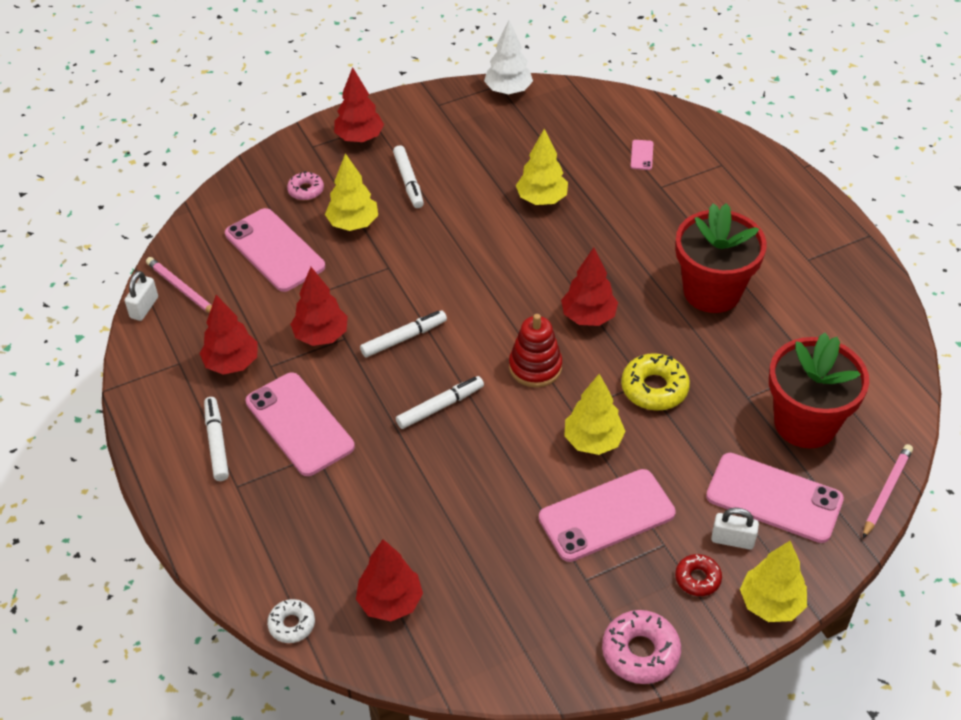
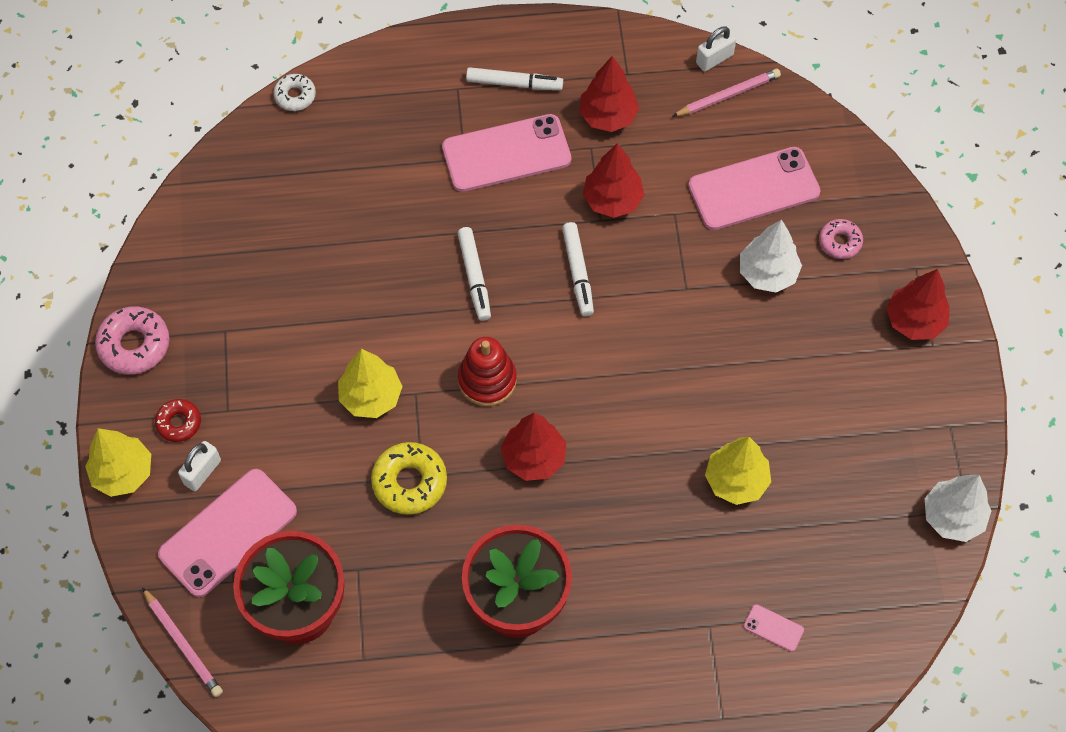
camera: 110 degrees right, 15 degrees up
white padlock [125,271,158,321] -> white padlock turned 75 degrees counterclockwise [696,26,736,72]
yellow tree [325,153,378,231] -> white tree [740,219,802,292]
red tree [356,539,423,622] -> none
white marker [393,145,424,208] -> none
pink phone [539,469,676,562] -> none

